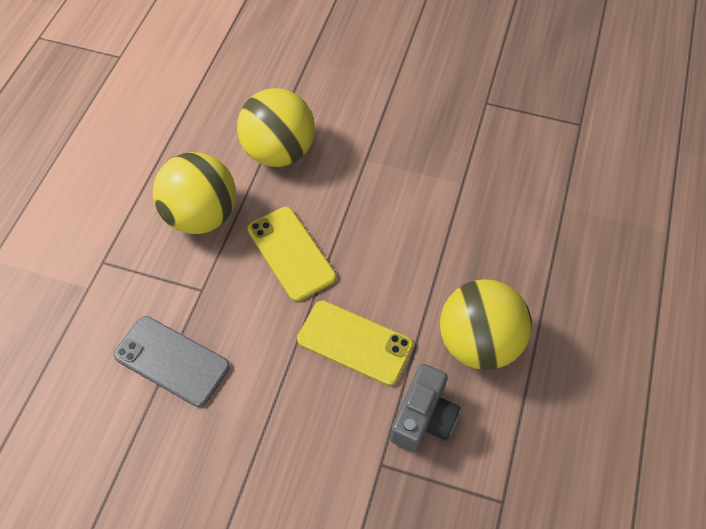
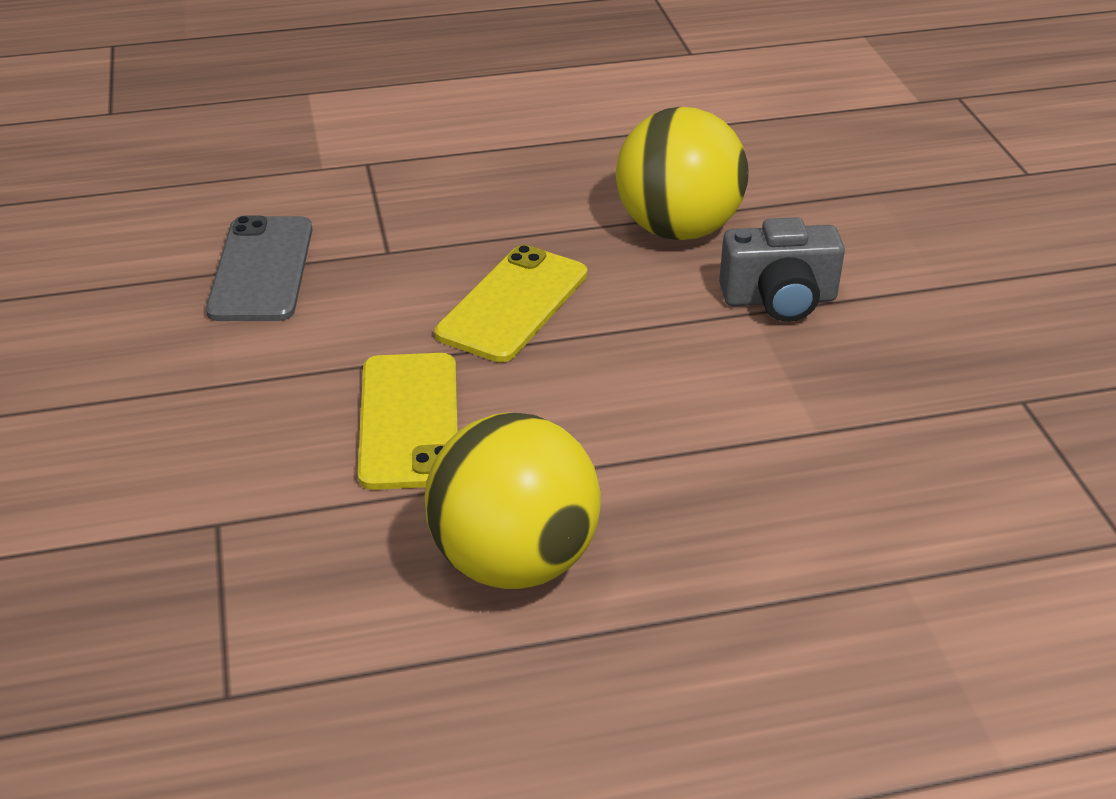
camera: 60 degrees right, 20 degrees down
yellow ball [153,152,236,234] -> none
grey camera [390,364,460,452] -> grey camera moved to [719,217,845,322]

